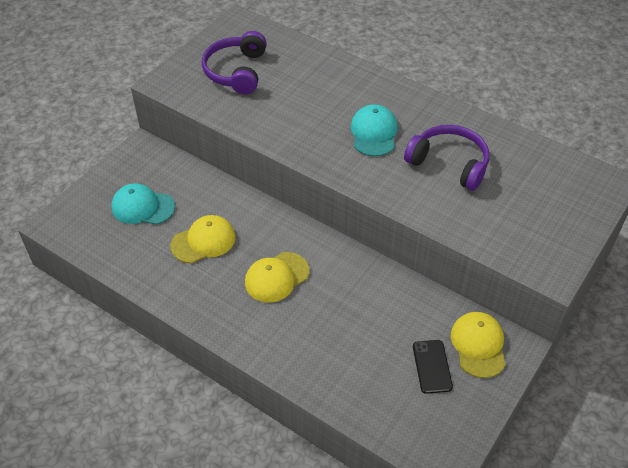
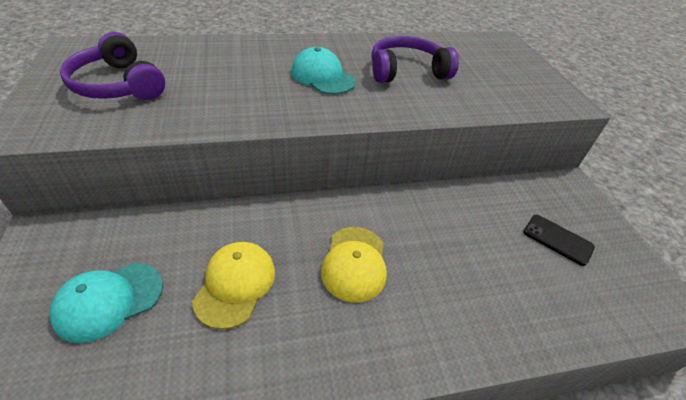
camera: 50 degrees left, 5 degrees down
yellow cap [451,312,506,378] -> none

